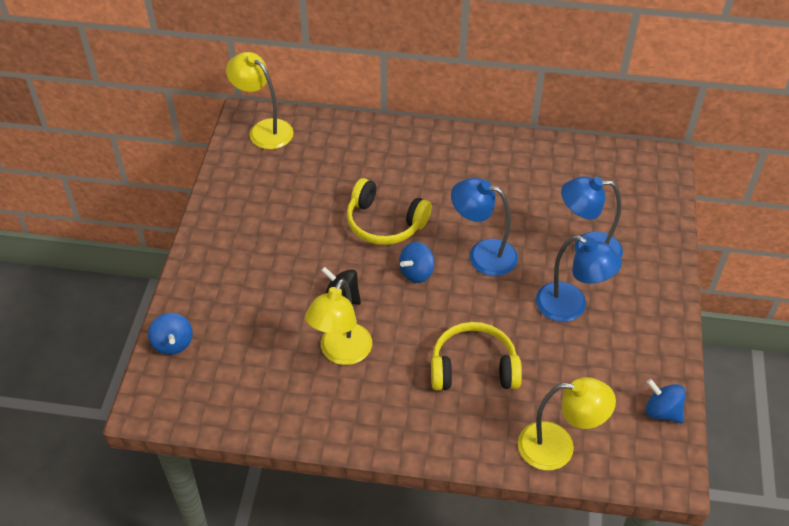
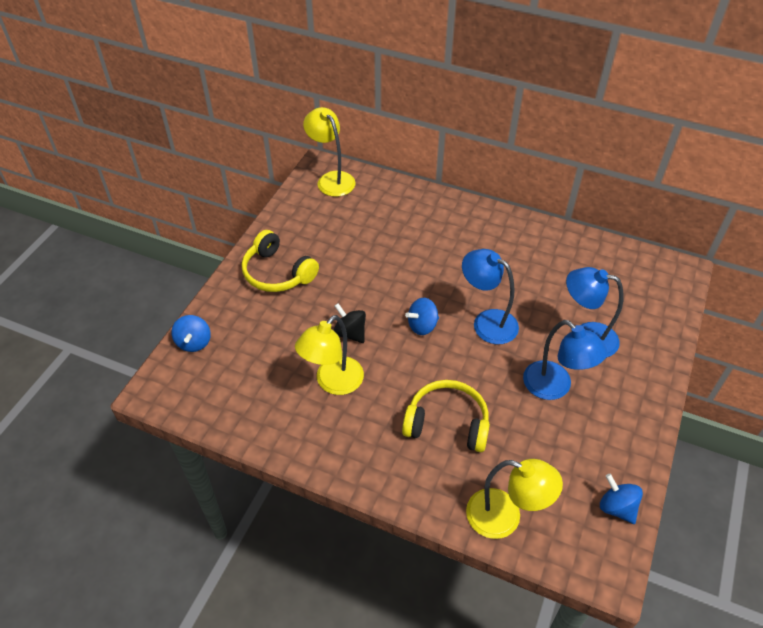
camera: 15 degrees right, 0 degrees up
yellow headphones [347,178,431,245] -> yellow headphones moved to [242,230,319,292]

